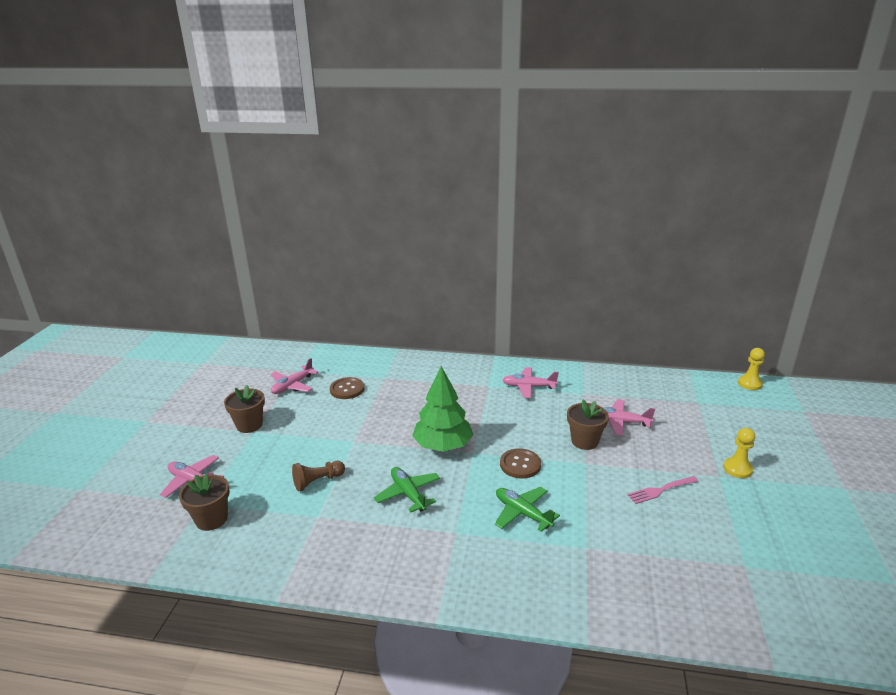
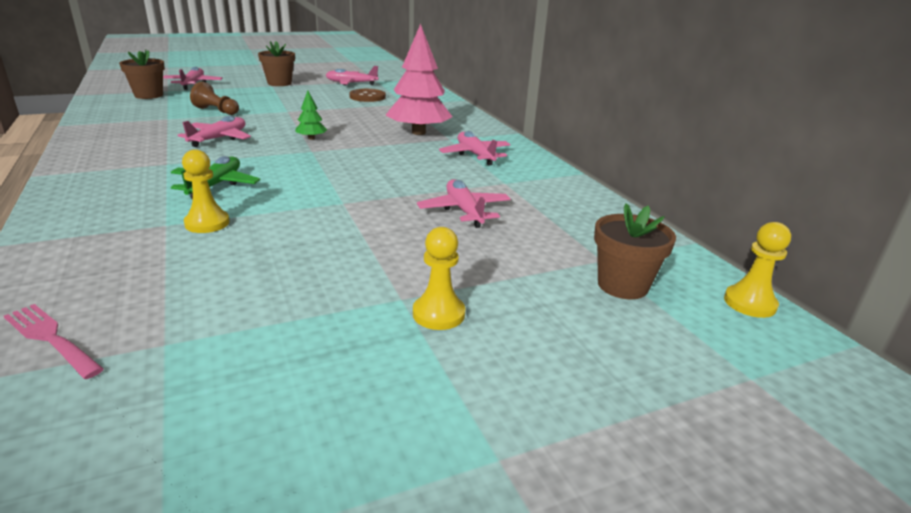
camera: 55 degrees right, 0 degrees up
green plane [374,467,440,512] -> pink plane [178,116,251,147]
green tree [412,366,473,452] -> green tree [295,91,327,140], size x0.45
brown button [500,448,541,479] -> none
brown flower pot [567,400,609,450] -> brown flower pot moved to [594,203,676,299]
pink fork [627,476,699,504] -> pink fork moved to [4,304,104,379]
none -> yellow pawn [182,149,230,233]
none -> pink tree [386,24,453,135]

